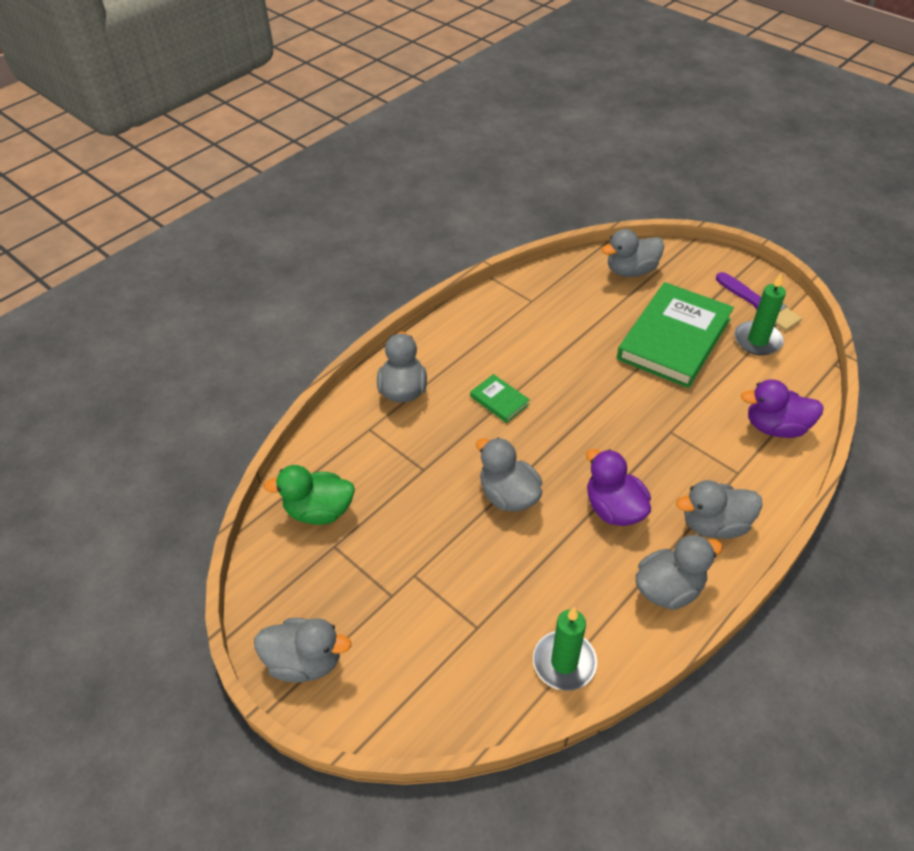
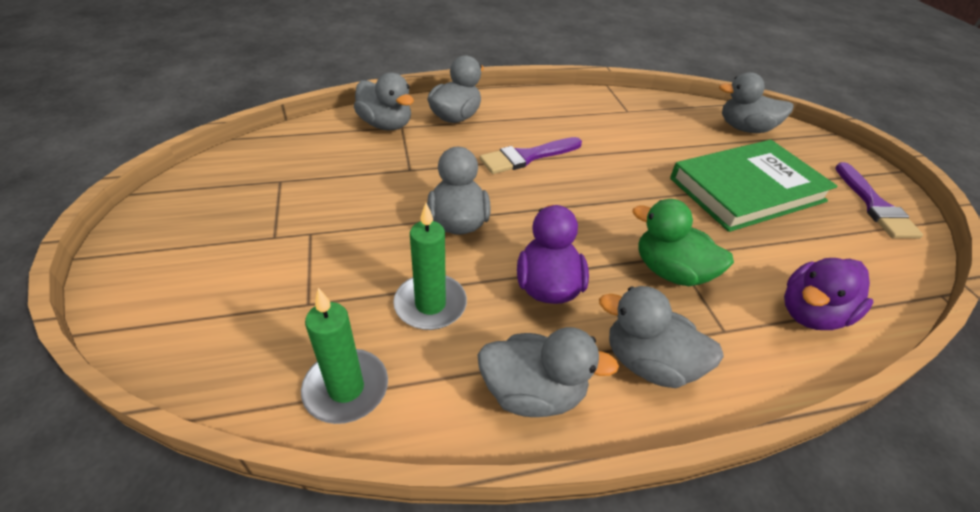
camera: 30 degrees right, 5 degrees down
grey duck [254,618,351,683] -> grey duck moved to [354,72,414,130]
green duck [264,465,355,525] -> green duck moved to [633,199,734,286]
green book [470,374,530,423] -> purple brush [480,137,582,174]
green candle [734,274,786,355] -> green candle moved to [393,203,467,330]
purple duck [741,379,824,438] -> purple duck turned 75 degrees counterclockwise [784,258,874,330]

